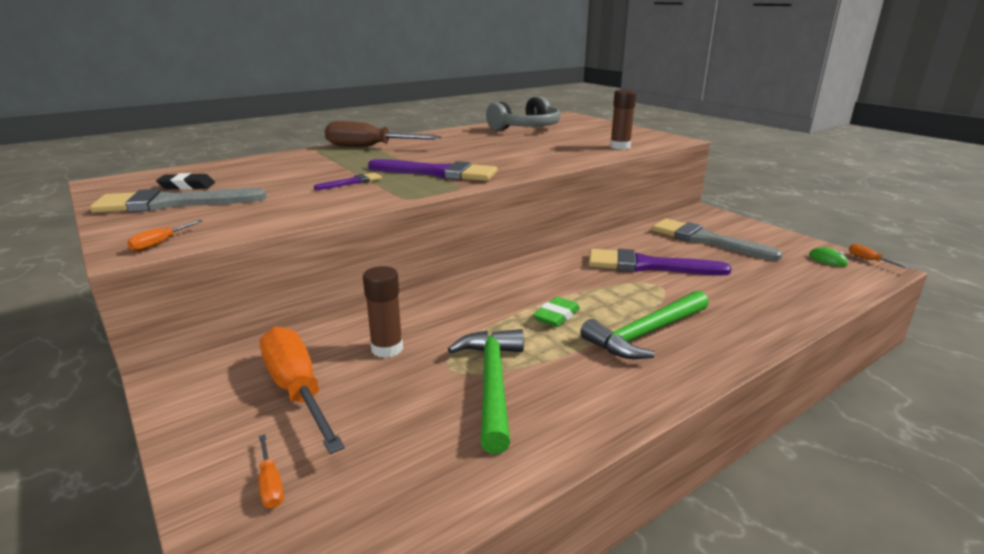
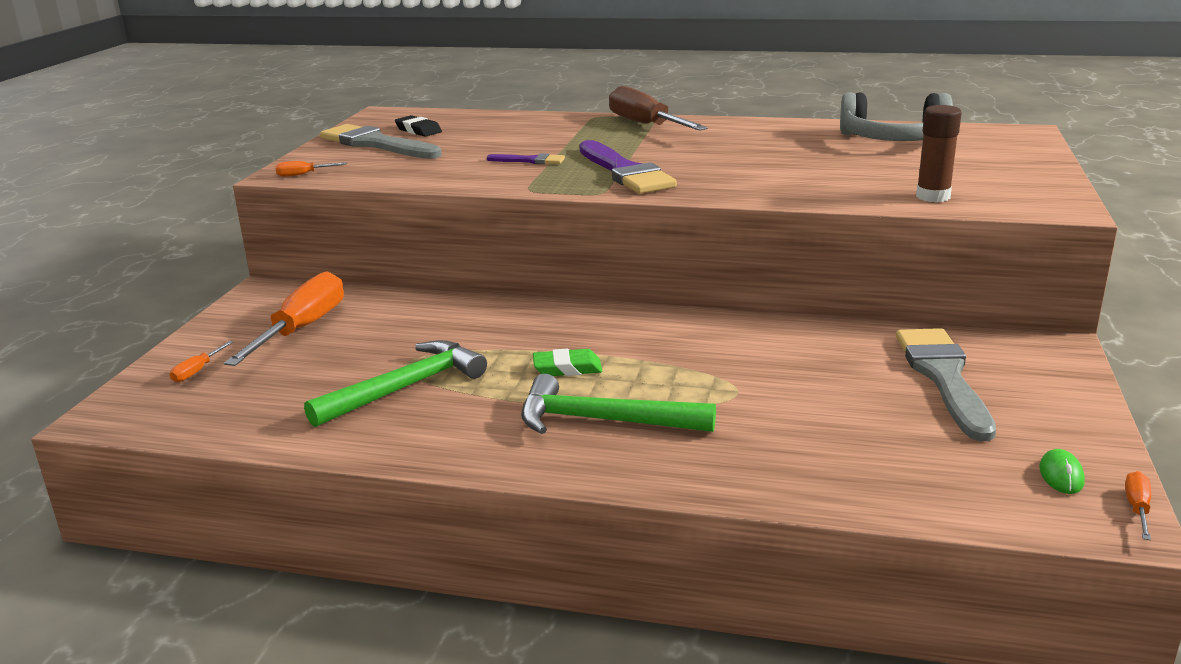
camera: 50 degrees right, 0 degrees up
brown glue stick [363,266,403,358] -> none
purple brush [589,249,732,275] -> none

